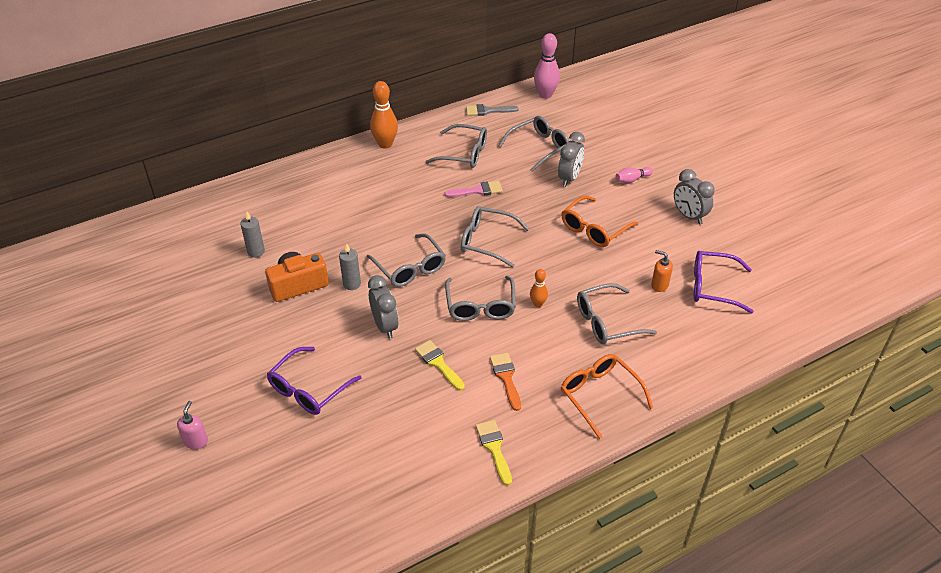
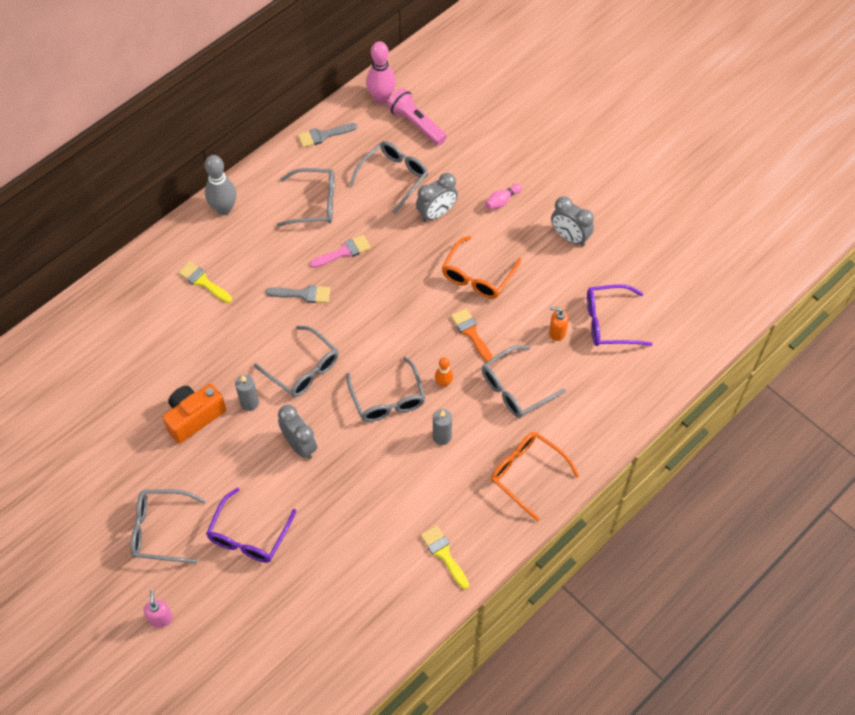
camera: 15 degrees left, 15 degrees up
grey candle [241,211,265,258] -> grey candle moved to [433,409,452,445]
orange bowling pin [370,81,398,149] -> grey bowling pin [205,155,237,215]
yellow brush [415,340,465,390] -> yellow brush moved to [178,261,232,303]
grey glasses [461,206,529,268] -> grey glasses moved to [131,489,206,563]
orange brush [490,353,521,411] -> orange brush moved to [451,308,493,362]
grey clock [558,132,585,187] -> grey clock turned 45 degrees clockwise [416,173,458,222]
none -> grey brush [265,285,330,303]
none -> pink flashlight [387,88,447,146]

